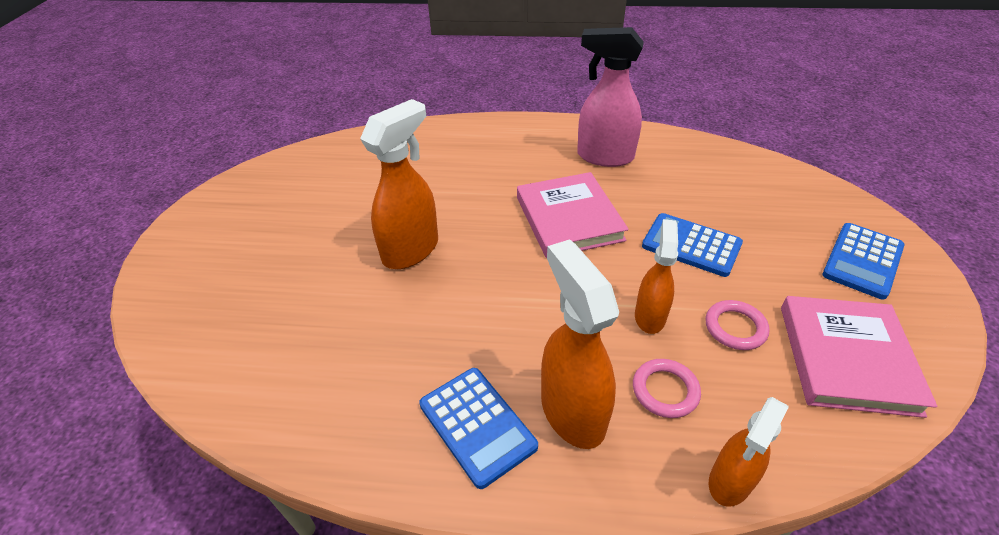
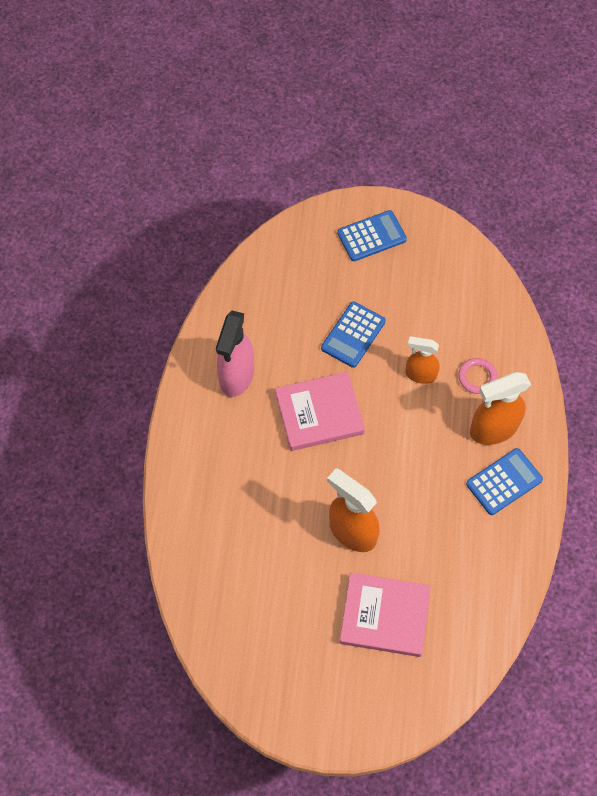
camera: 90 degrees left, 20 degrees up
pink ring [706,300,770,350] -> none
orange spray bottle [709,397,788,507] -> none
pink book [781,296,937,418] -> pink book moved to [340,573,431,657]
blue calculator [822,223,904,300] -> blue calculator turned 60 degrees counterclockwise [337,210,407,261]

